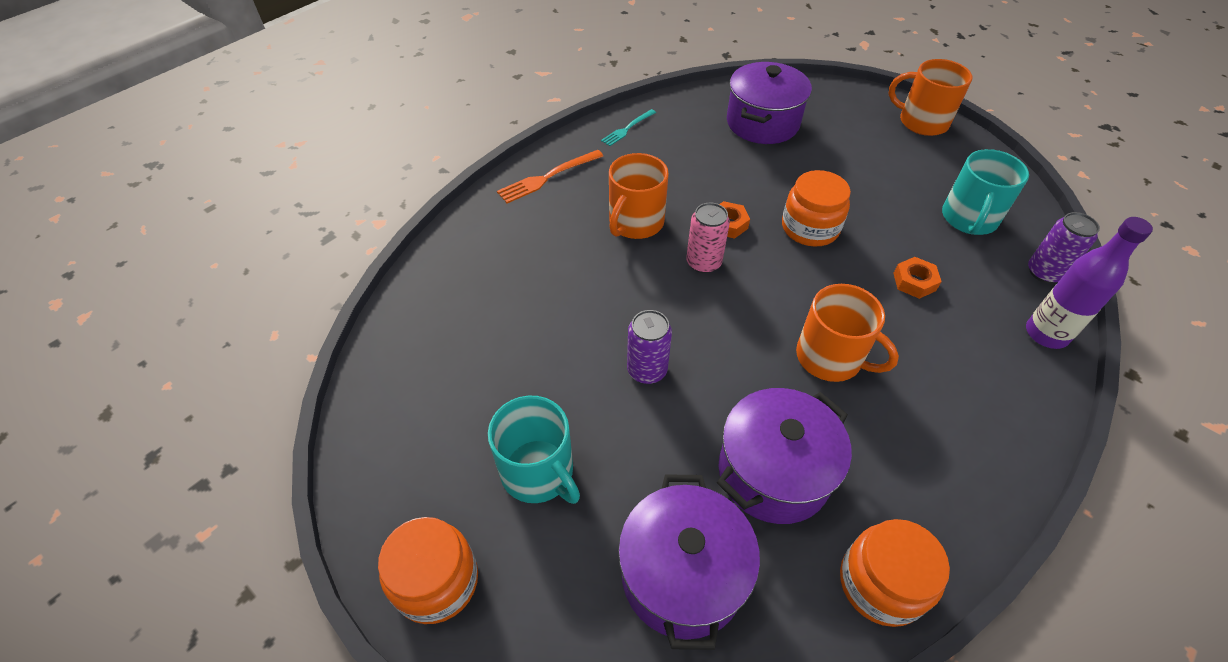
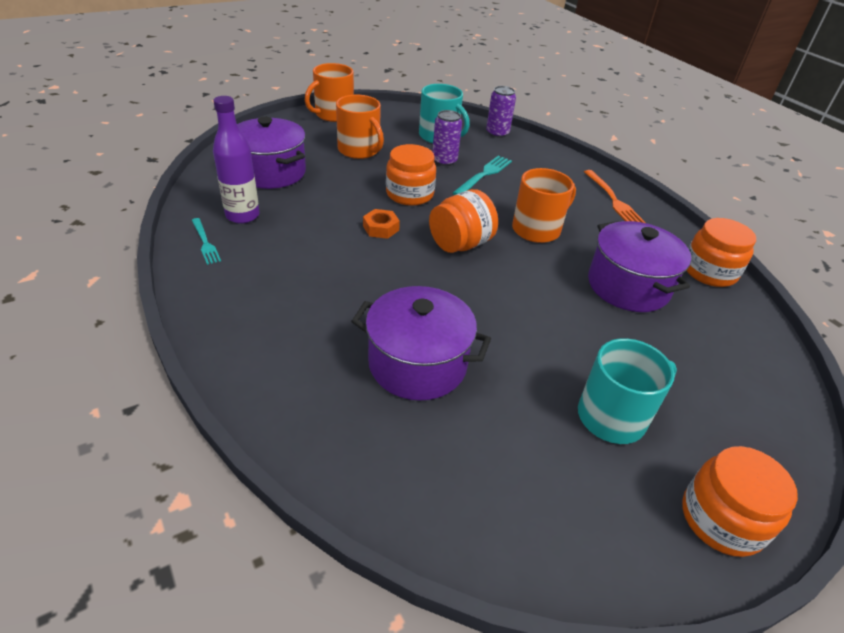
camera: 75 degrees left, 10 degrees down
orange fork [497,150,603,203] -> orange fork moved to [584,170,646,223]
orange mug [609,153,669,239] -> orange mug moved to [336,95,384,159]
purple pot [618,474,760,650] -> purple pot moved to [351,286,491,401]
purple can [627,310,672,384] -> purple can moved to [432,110,462,166]
pink can [686,203,730,273] -> none
orange nut [893,257,942,299] -> turquoise fork [453,156,512,195]
purple bottle [1026,217,1153,349] -> purple bottle moved to [213,96,259,224]
none -> orange jar [429,189,498,253]

